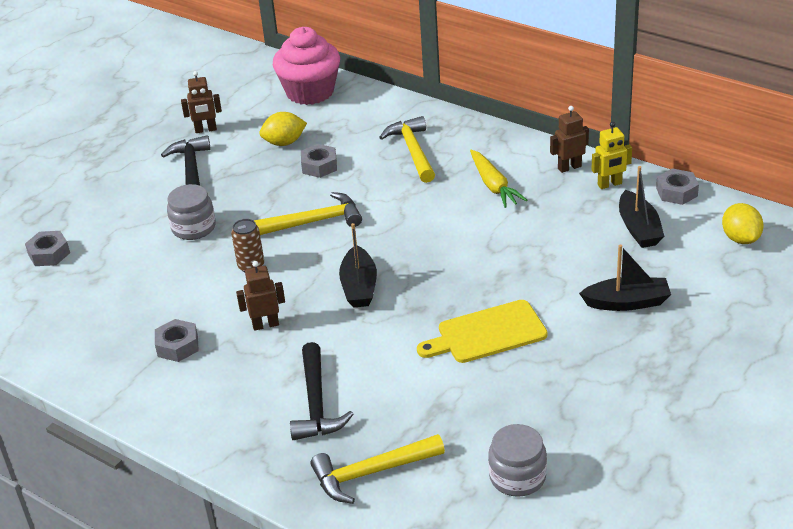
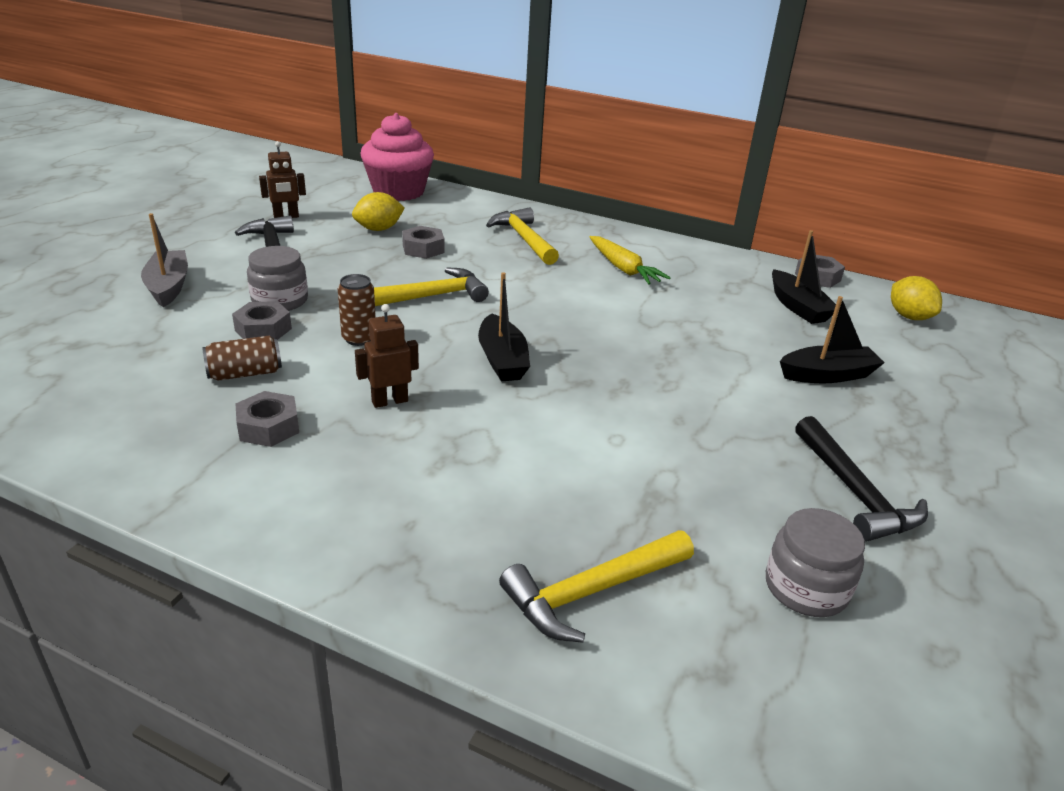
camera: 15 degrees left, 5 degrees down
grey nut [25,231,70,266] -> grey nut moved to [232,301,292,340]
black hammer [290,342,354,440] -> black hammer moved to [795,416,928,542]
yellow cutting board [417,300,548,363] -> none
brown robot [550,106,589,173] -> none
yellow robot [591,122,632,189] -> none
none -> grey boat [141,213,188,307]
none -> brown can [202,335,282,381]

